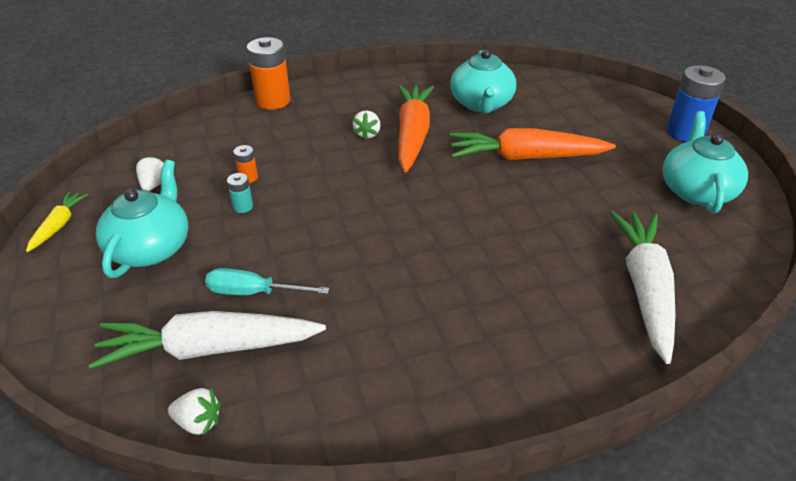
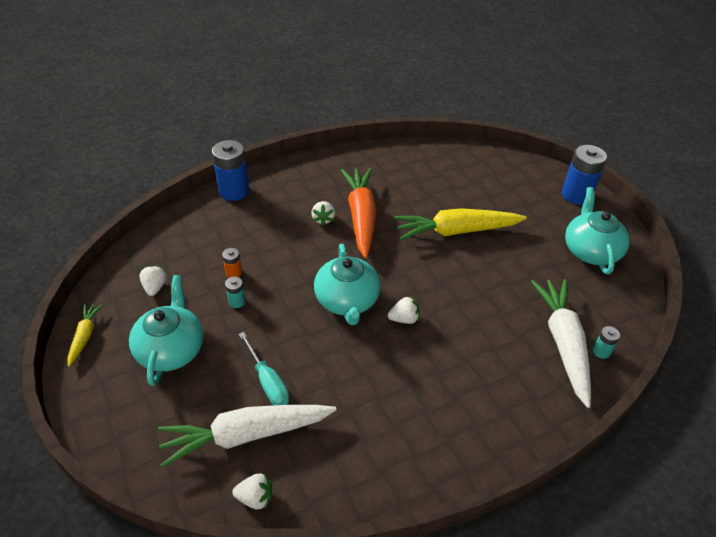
camera: 10 degrees left, 5 degrees up
turquoise screwdriver [205,268,330,295] -> turquoise screwdriver turned 120 degrees counterclockwise [239,332,289,405]
orange battery [247,37,290,110] -> blue battery [212,140,249,201]
turquoise teapot [450,49,516,113] -> turquoise teapot moved to [314,244,381,325]
orange carrot [450,128,616,160] -> yellow carrot [394,208,527,240]
none -> white strawberry [388,296,420,324]
none -> turquoise battery [593,326,620,359]

